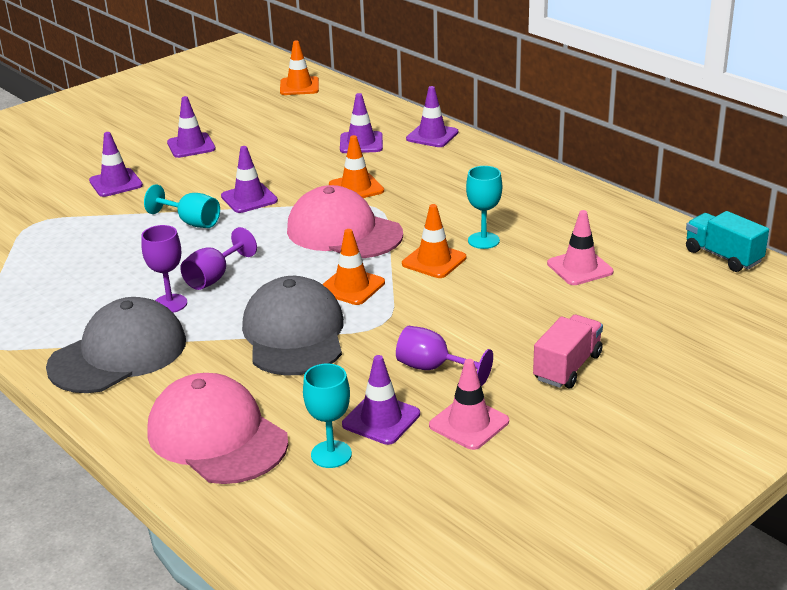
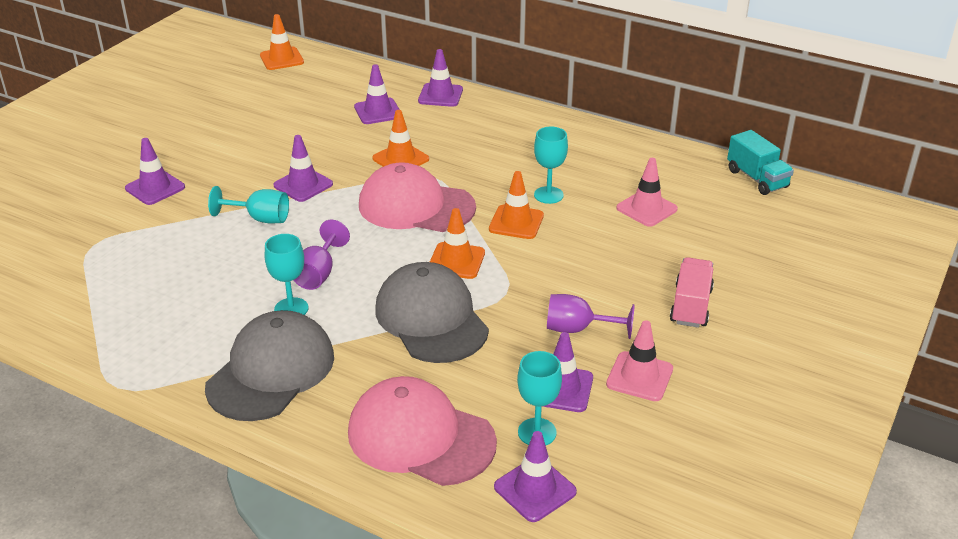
camera: 20 degrees left, 5 degrees up
purple goblet [141,225,187,313] -> turquoise goblet [265,234,308,315]
purple traffic cone [167,96,216,158] -> purple traffic cone moved to [494,431,577,522]
turquoise truck [686,211,769,272] -> turquoise truck turned 150 degrees counterclockwise [727,130,794,195]

